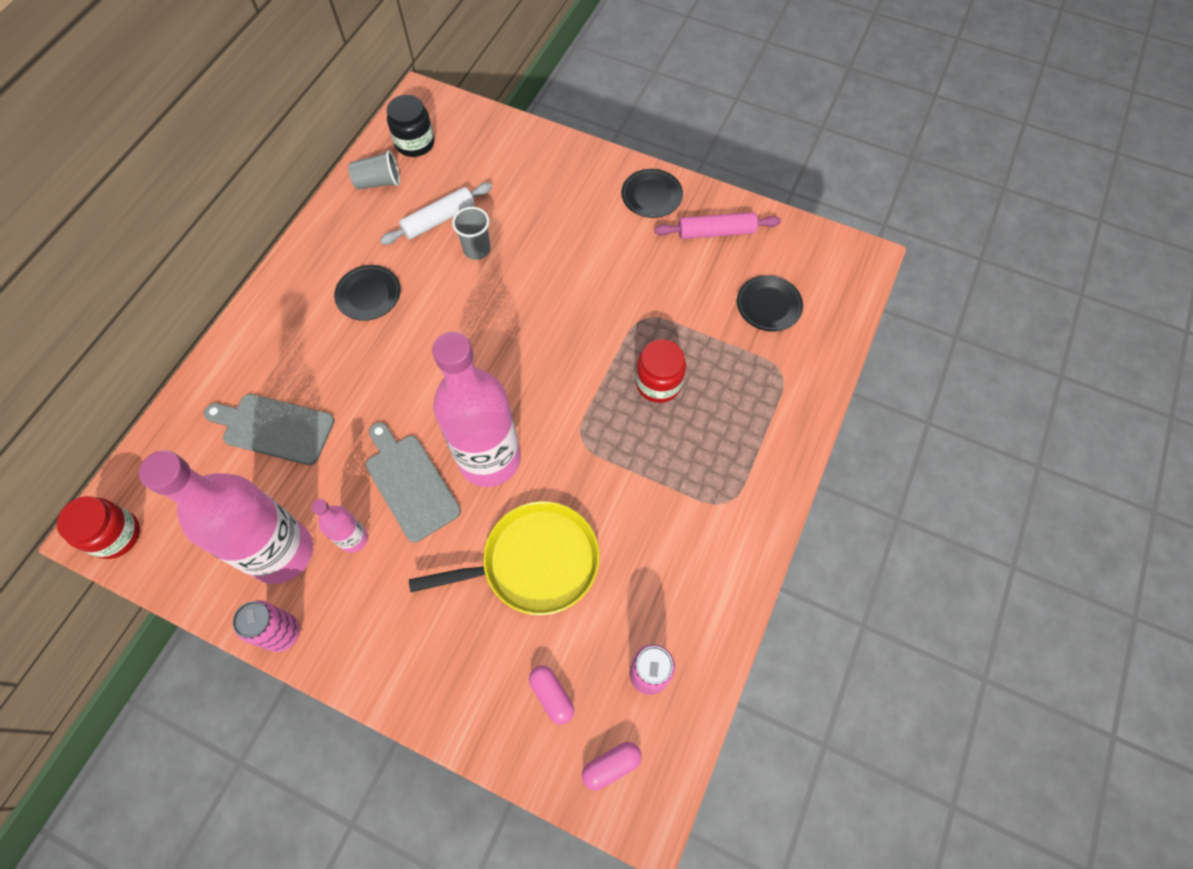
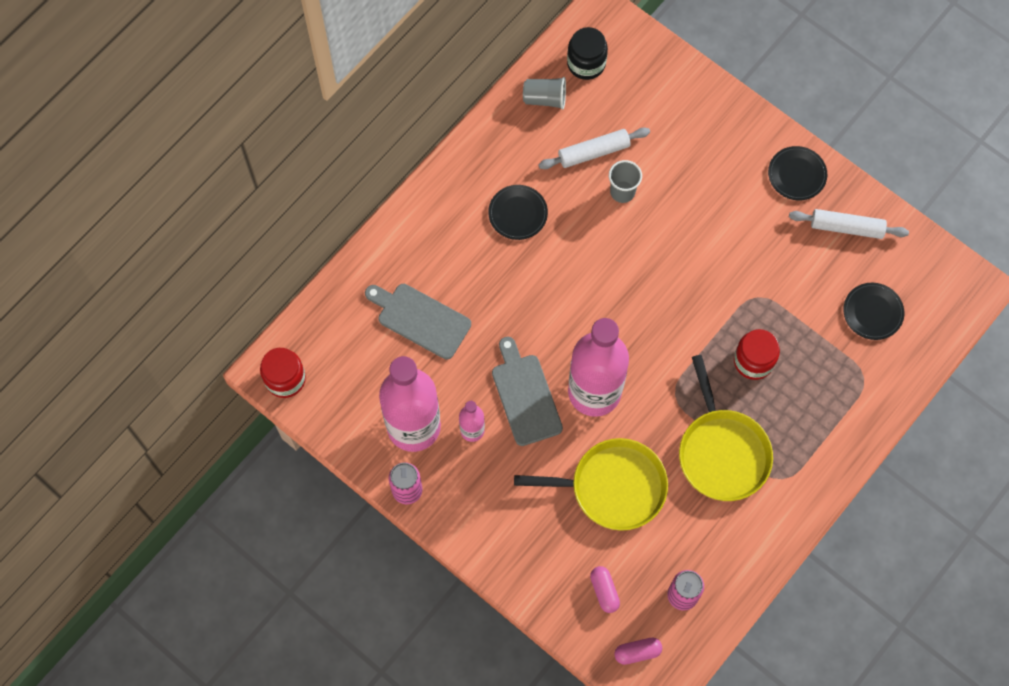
camera: 15 degrees right, 5 degrees up
pink rolling pin [655,212,781,239] -> white rolling pin [789,209,909,239]
none -> yellow pan [679,355,773,501]

